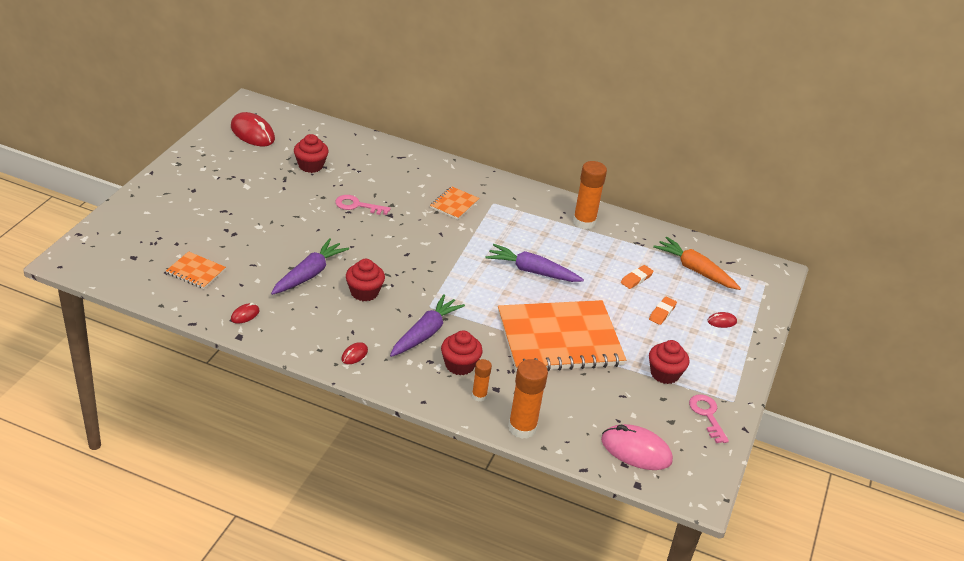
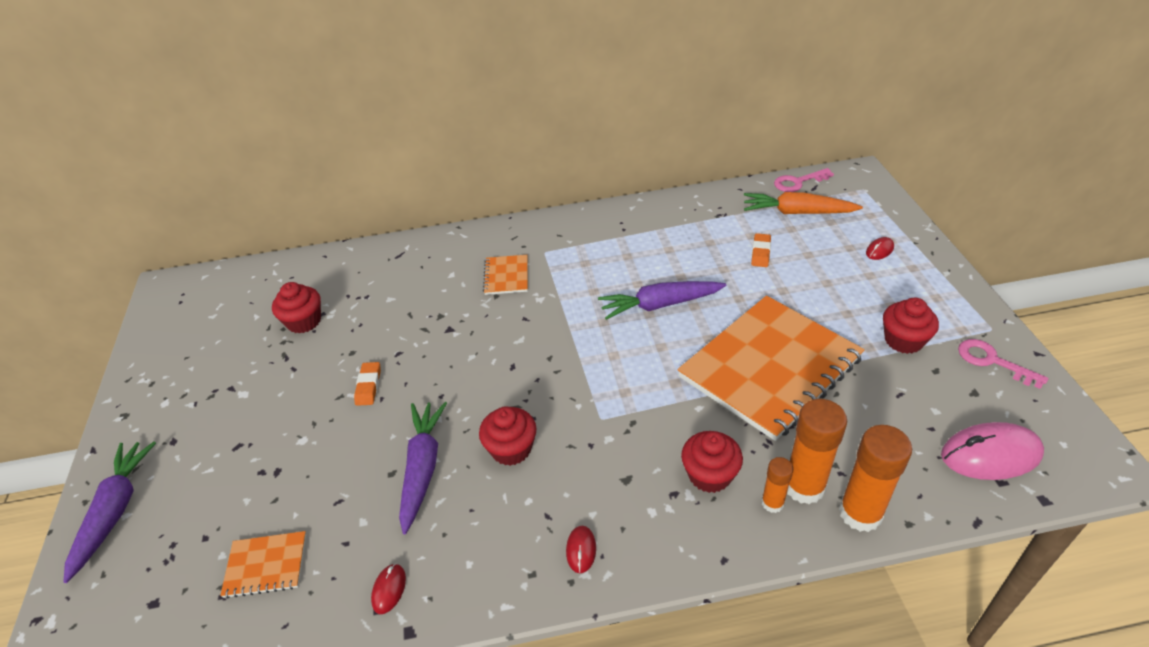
camera: 25 degrees left, 5 degrees up
red mouse [231,112,275,146] -> none
pink key [335,195,391,215] -> pink key moved to [774,168,834,192]
purple carrot [390,294,465,357] -> purple carrot moved to [63,442,156,583]
orange glue stick [573,161,607,229] -> orange glue stick moved to [787,399,847,504]
orange eraser [649,297,677,325] -> orange eraser moved to [354,362,381,406]

